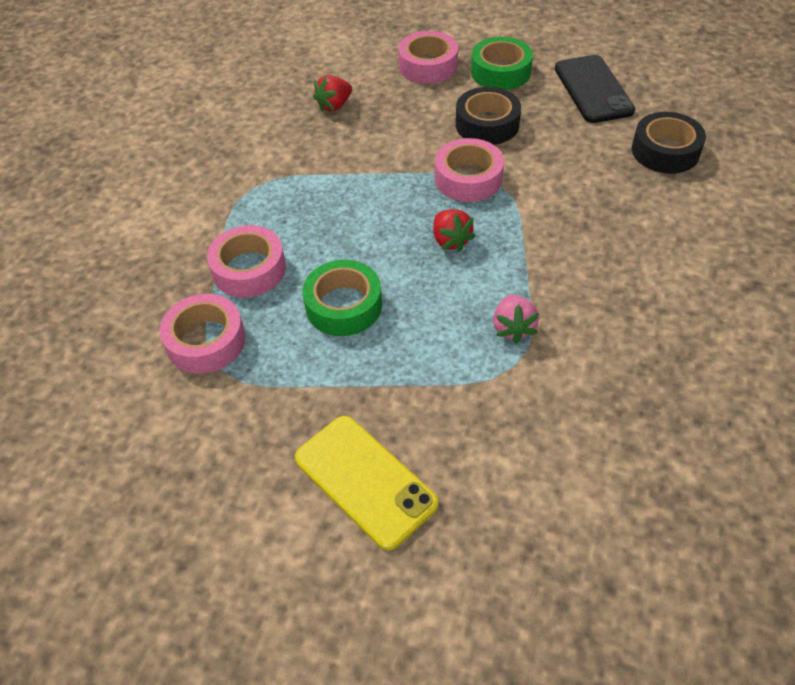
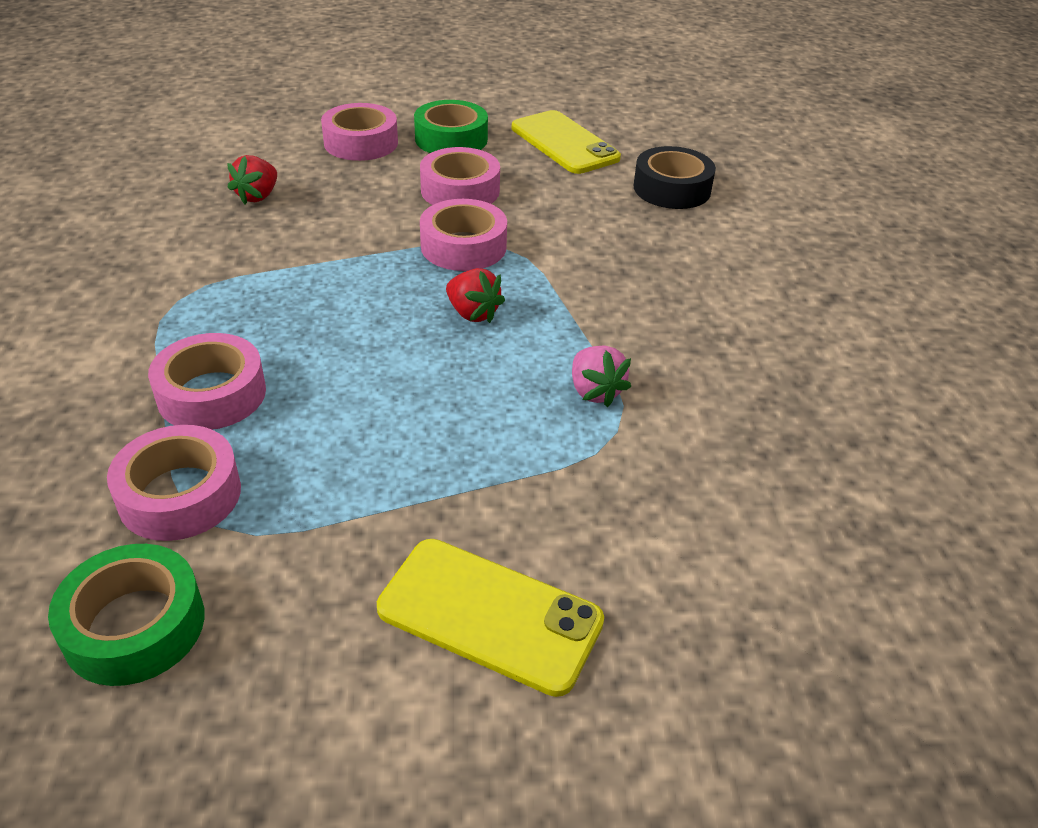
camera: 25 degrees left, 10 degrees down
green tape [302,260,382,336] -> green tape moved to [48,544,205,686]
black tape [456,87,521,145] -> pink tape [420,147,500,205]
black phone [555,55,635,123] -> yellow phone [512,110,621,174]

